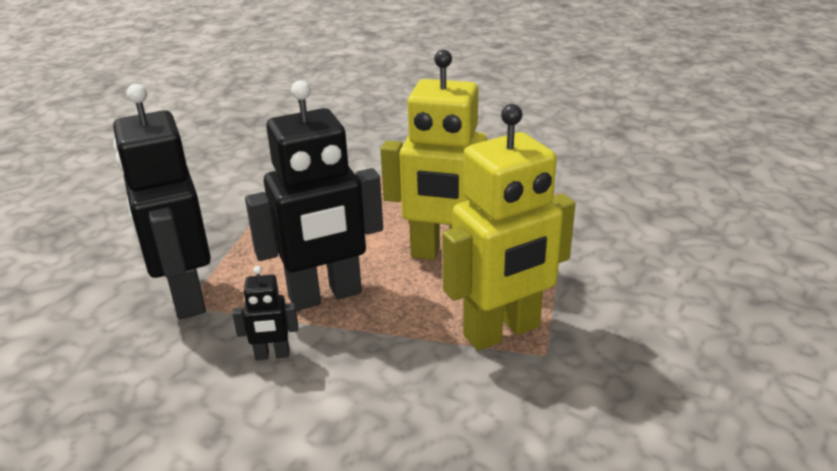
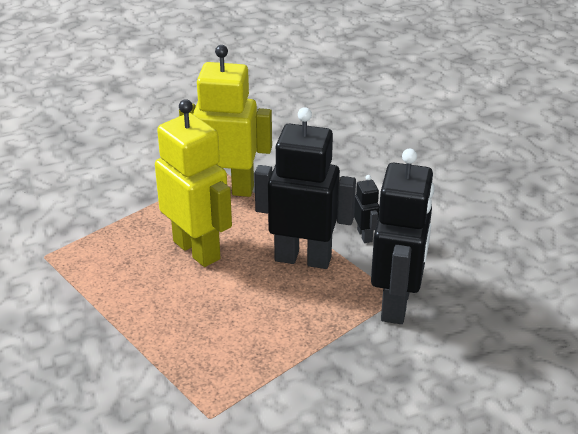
camera: 145 degrees left, 5 degrees up
black robot [232,266,298,360] -> black robot turned 45 degrees clockwise [354,175,379,243]

